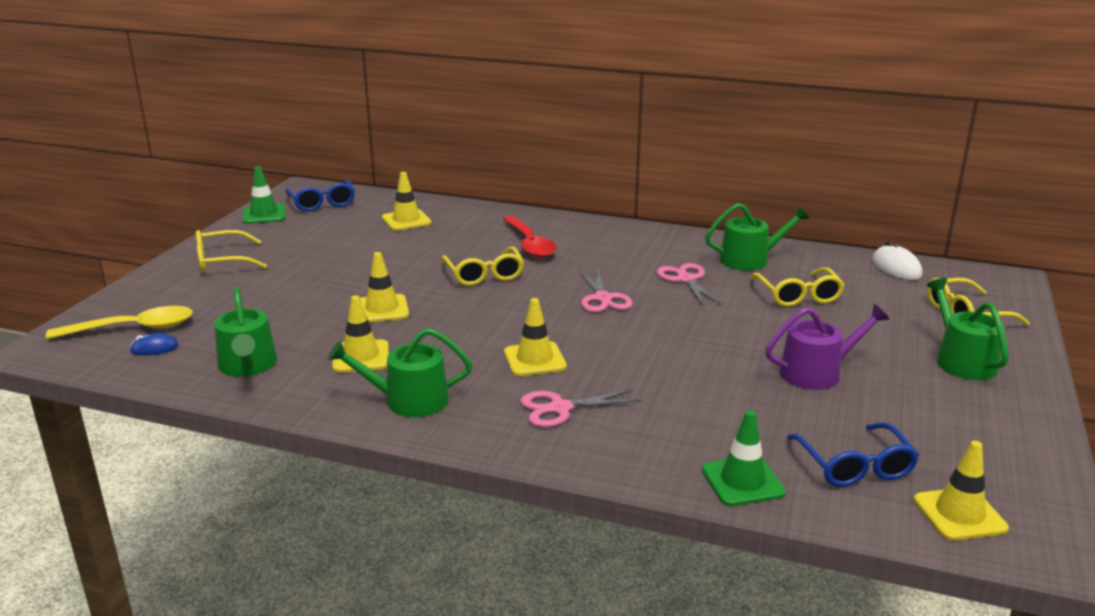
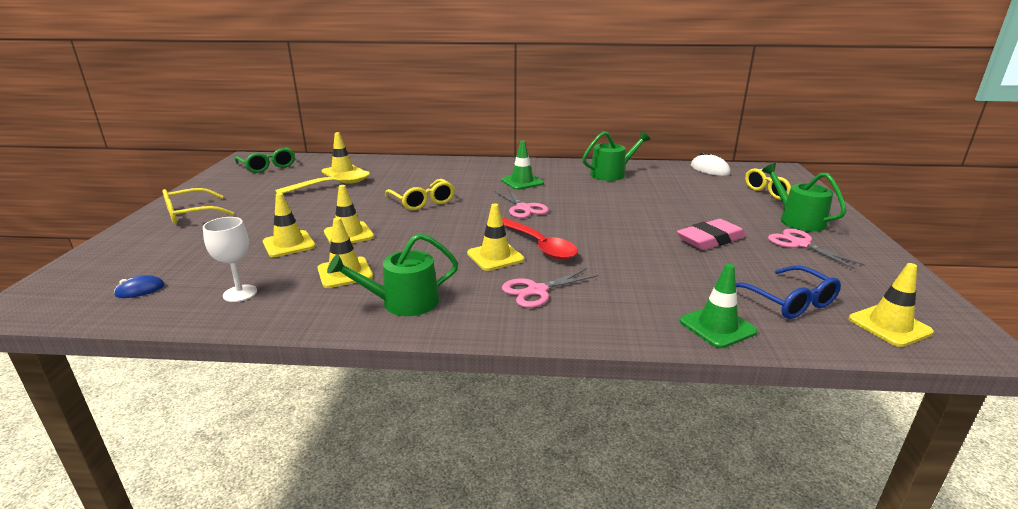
camera: 15 degrees left, 0 degrees up
yellow spoon [46,306,193,339] -> yellow spoon moved to [275,170,370,194]
green watering can [214,288,277,377] -> white goblet [203,217,257,302]
green traffic cone [243,166,285,224] -> green traffic cone moved to [501,141,544,190]
blue glasses [285,180,355,212] -> green glasses [235,148,295,173]
red spoon [503,216,557,258] -> red spoon moved to [502,218,578,260]
pink scissors [657,263,722,306] -> pink scissors moved to [768,229,865,269]
yellow glasses [750,267,845,307] -> none
purple watering can [765,304,890,390] -> pink eraser [677,219,746,250]
none -> yellow traffic cone [263,193,316,257]

